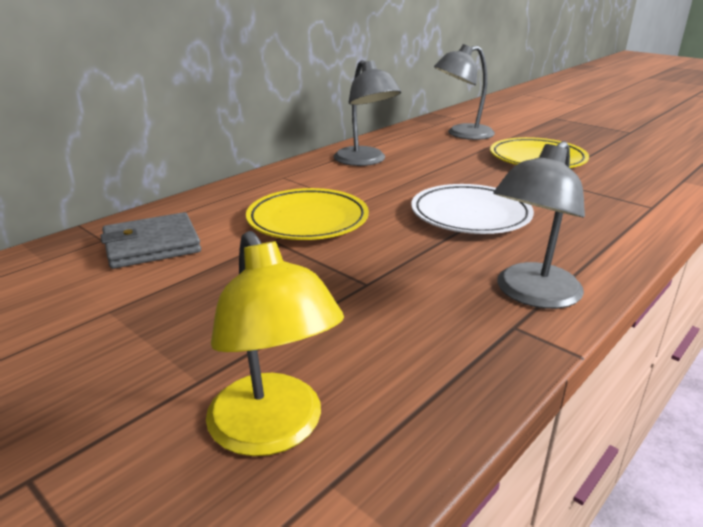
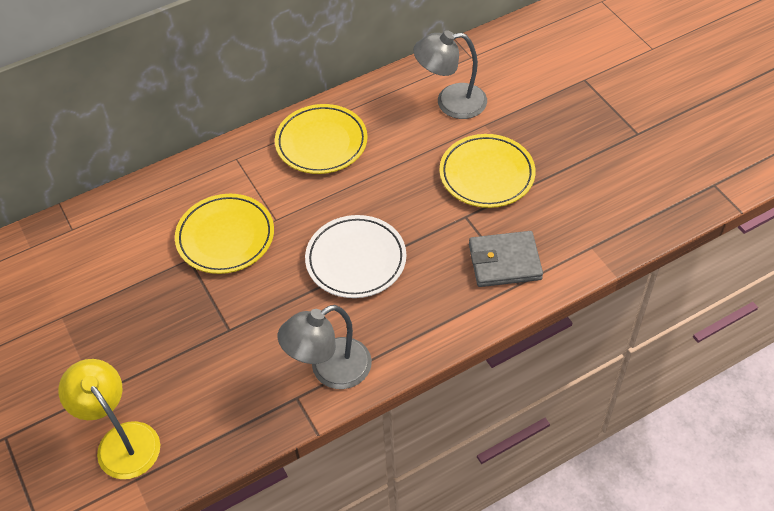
camera: 20 degrees right, 25 degrees up
grey wallet [100,212,201,269] -> grey wallet moved to [469,231,543,287]
yellow lamp [206,231,344,456] -> yellow lamp turned 150 degrees clockwise [58,359,160,479]
grey lamp [334,60,401,166] -> yellow plate [275,104,368,174]

